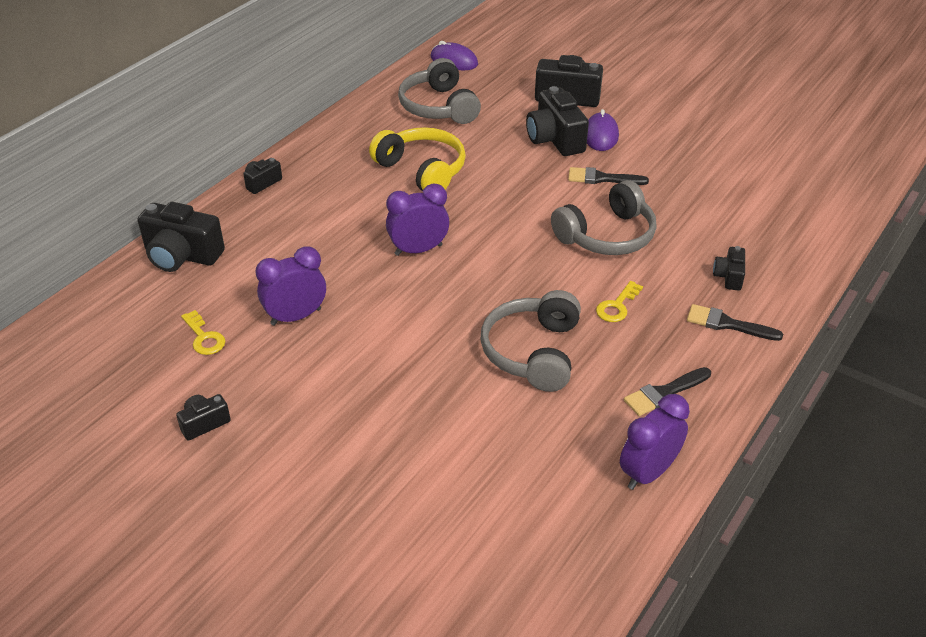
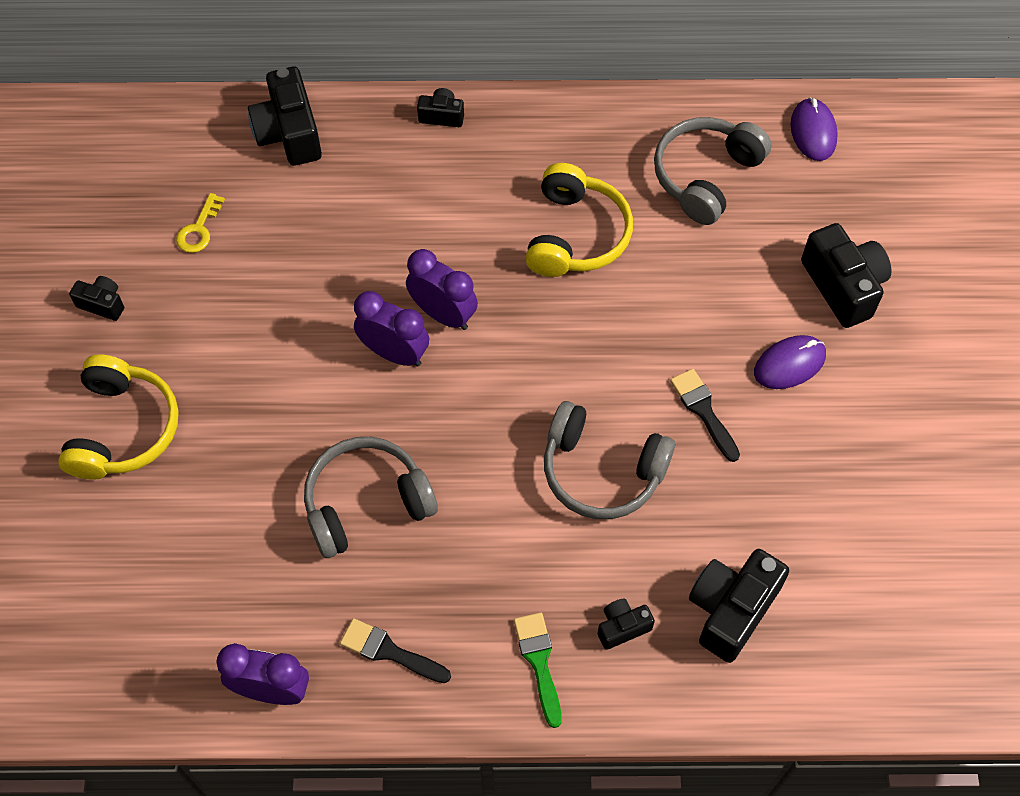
camera: 55 degrees right, 20 degrees up
purple clock [255,246,326,326] -> purple clock moved to [354,291,429,367]
black camera [526,86,589,156] -> black camera moved to [689,549,789,663]
yellow key [596,281,643,322] -> none
black brush [687,304,783,341] -> green brush [514,612,562,728]
none -> yellow headphones [58,354,179,480]

